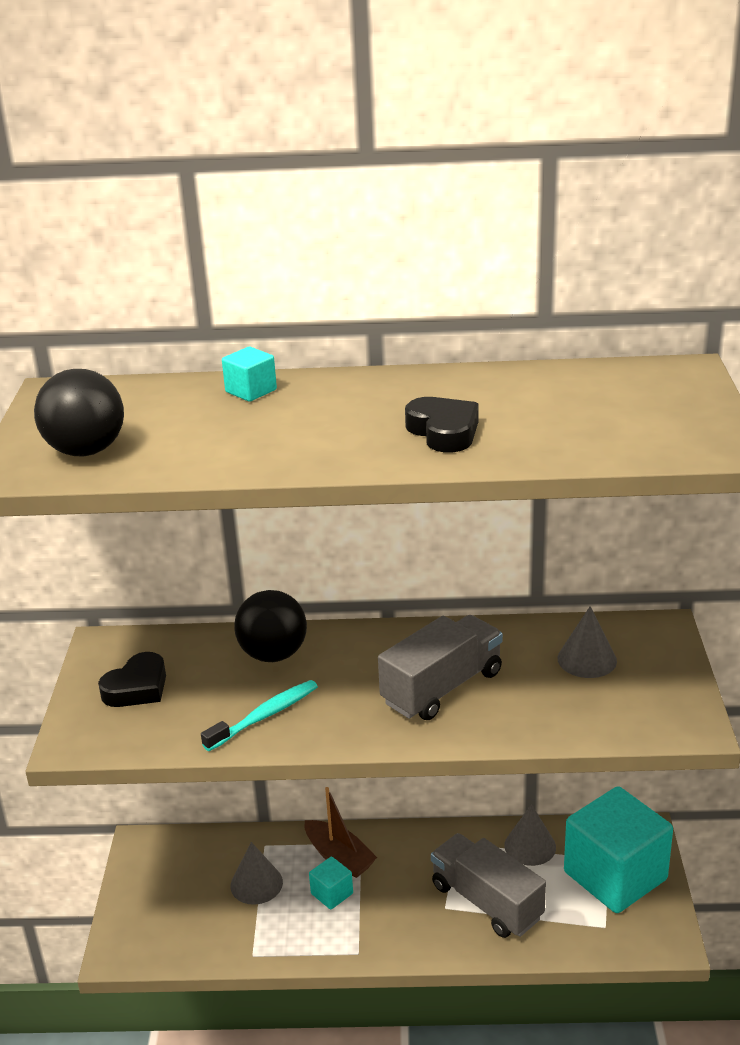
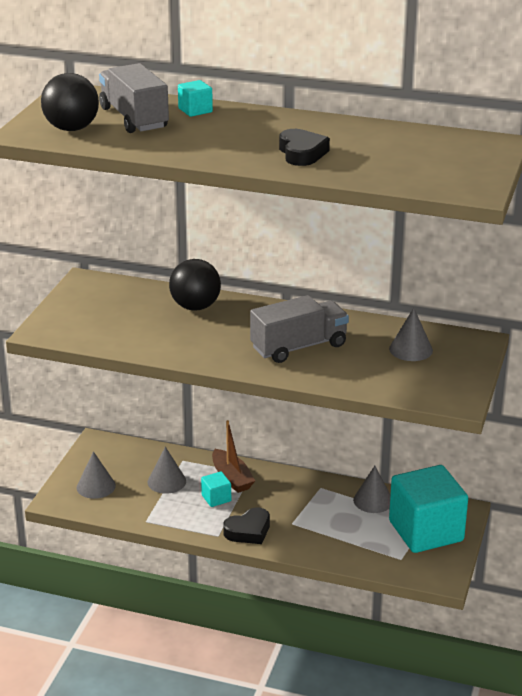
camera: 15 degrees right, 0 degrees up
black heart [98,652,166,707] -> black heart moved to [223,507,270,544]
turquoise toothbrush [201,680,318,751] -> none
grey truck [431,833,546,938] -> grey truck moved to [99,63,169,133]
none -> grey cone [77,451,116,499]

